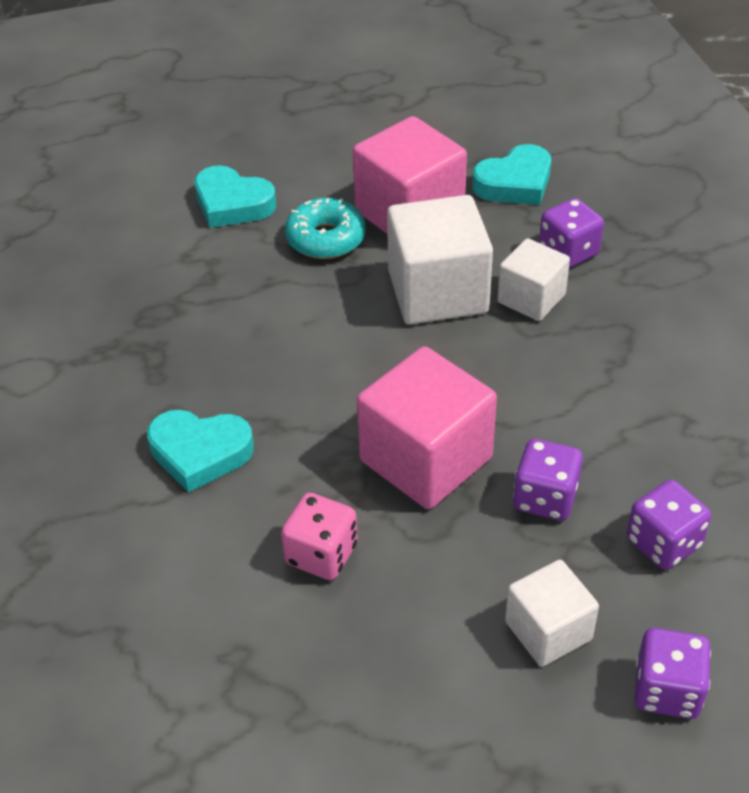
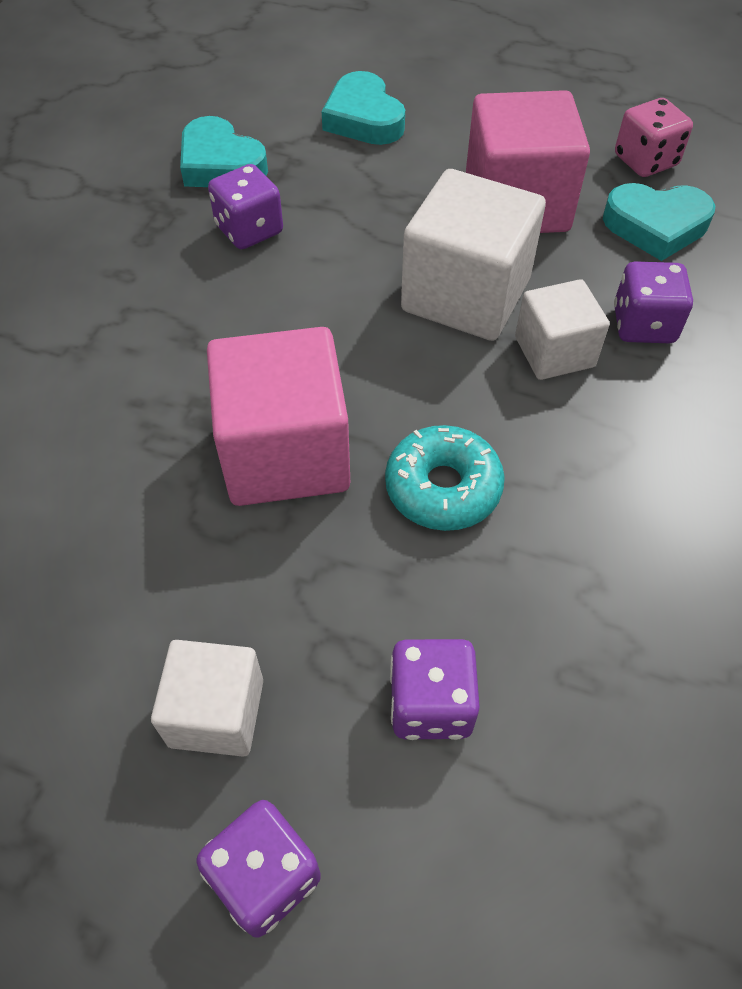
camera: 35 degrees right, 10 degrees up
turquoise heart [147,410,254,493] -> turquoise heart moved to [180,116,268,187]
pink dice [281,493,358,580] -> pink dice moved to [615,98,693,177]
turquoise donut [285,198,366,259] -> turquoise donut moved to [385,425,505,531]
purple dice [513,439,583,521] -> purple dice moved to [208,164,283,249]

